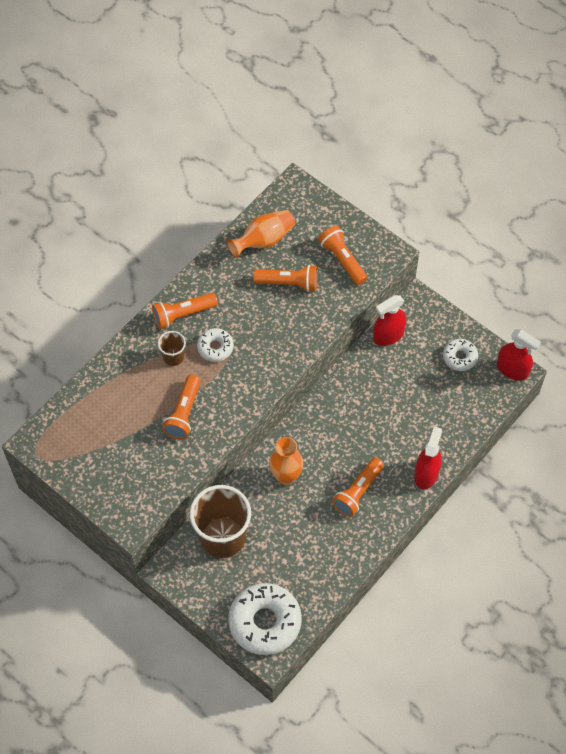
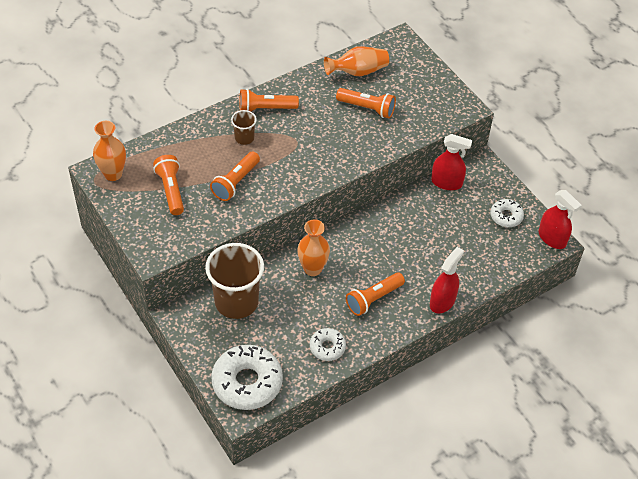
camera: 15 degrees right, 10 degrees down
white donut [197,328,234,362] -> white donut moved to [310,328,346,361]
orange flashlight [318,225,367,285] -> orange flashlight moved to [153,155,184,215]
red spray bottle [373,295,406,346] -> red spray bottle turned 150 degrees counterclockwise [431,134,472,190]
none -> orange vase [93,121,126,181]

